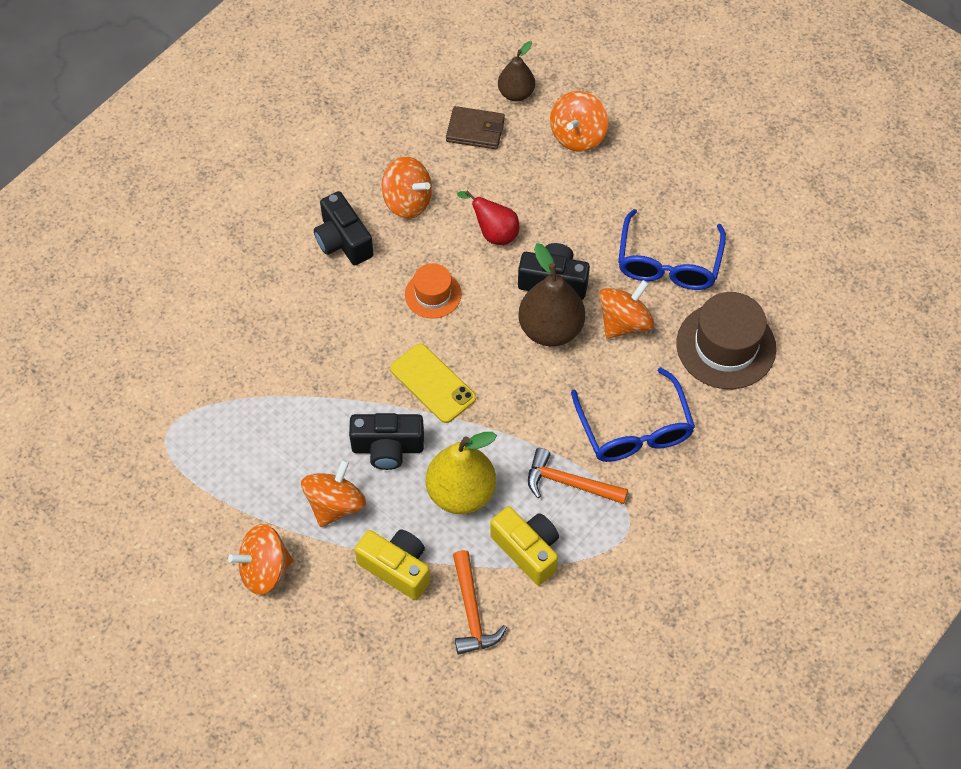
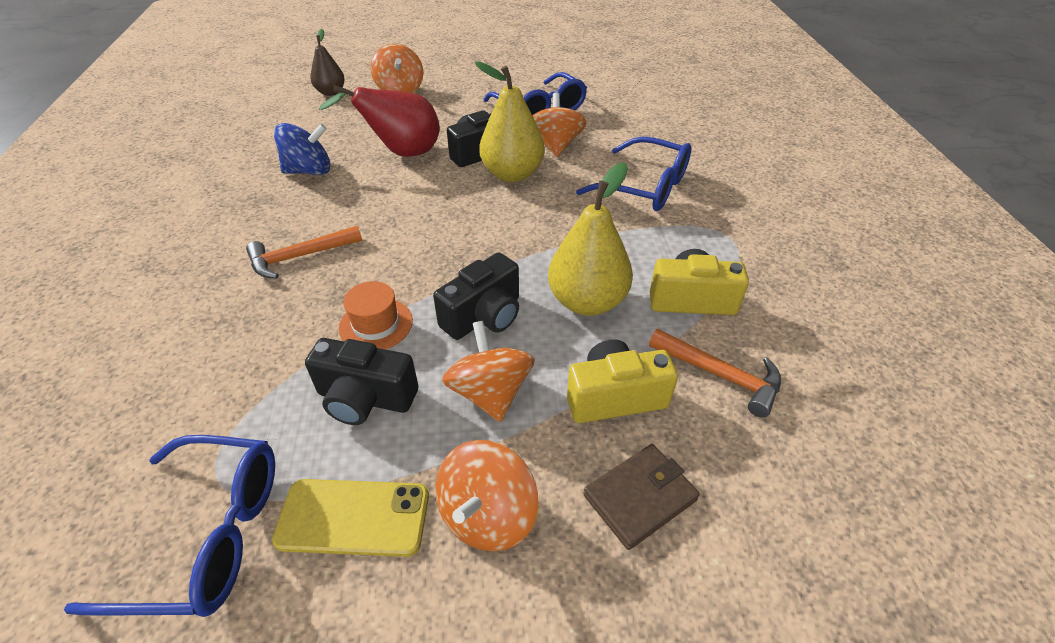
camera: 45 degrees left, 15 degrees down
black camera [314,191,373,265] -> black camera moved to [305,338,419,425]
orange spinning top [382,156,432,219] -> blue spinning top [274,123,331,175]
yellow phone [390,344,476,423] -> yellow phone moved to [272,479,429,557]
orange hat [405,263,461,319] -> orange hat moved to [339,281,413,349]
brown wallet [446,106,505,149] -> brown wallet moved to [583,444,700,550]
red pear [457,191,519,245] -> red pear [319,85,440,157], size x1.62
brown pear [518,243,585,346] -> yellow pear [475,62,545,182]
orange hammer [528,448,628,504] -> orange hammer moved to [246,226,362,278]
brown hat [676,292,776,389] -> none
none -> blue glasses [64,435,275,617]

